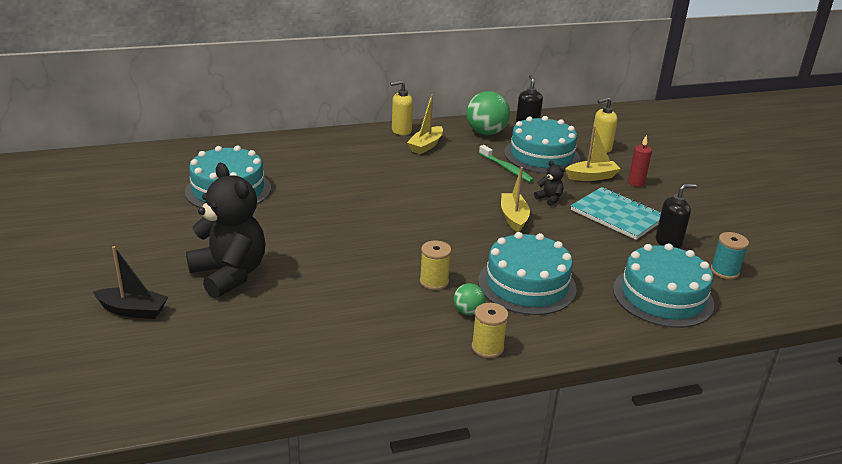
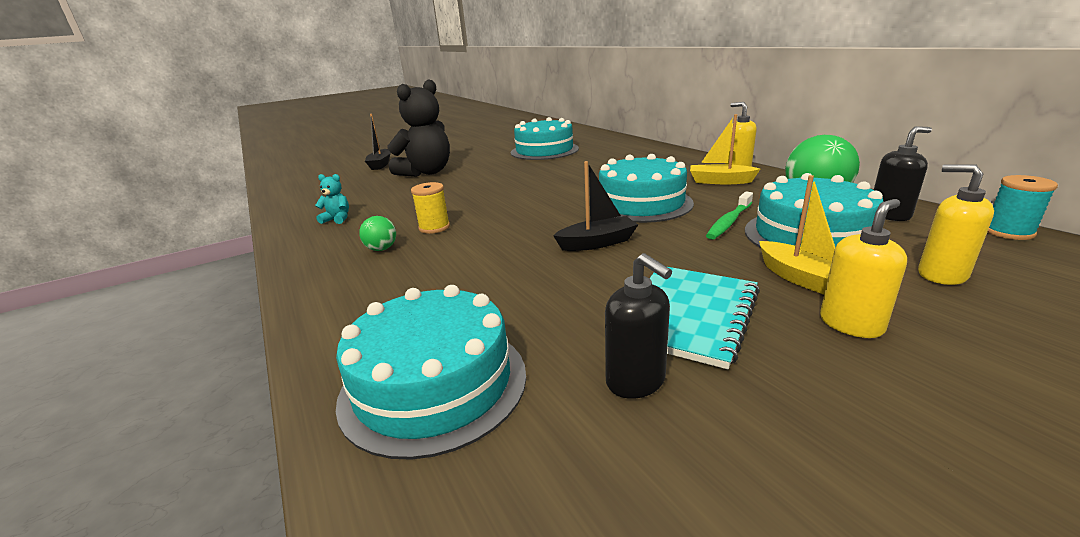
camera: 80 degrees right, 5 degrees down
yellow spool [471,303,508,358] -> none
turquoise cake [478,232,577,315] -> turquoise cake moved to [599,154,694,223]
yellow boat [501,167,530,232] -> black boat [553,161,638,251]
black teddy bear [534,160,565,206] -> none
red candle [628,135,652,187] -> yellow soap dispenser [820,199,907,338]
turquoise spool [711,232,749,279] -> turquoise spool moved to [987,175,1058,240]
none -> turquoise teddy bear [315,174,349,224]

